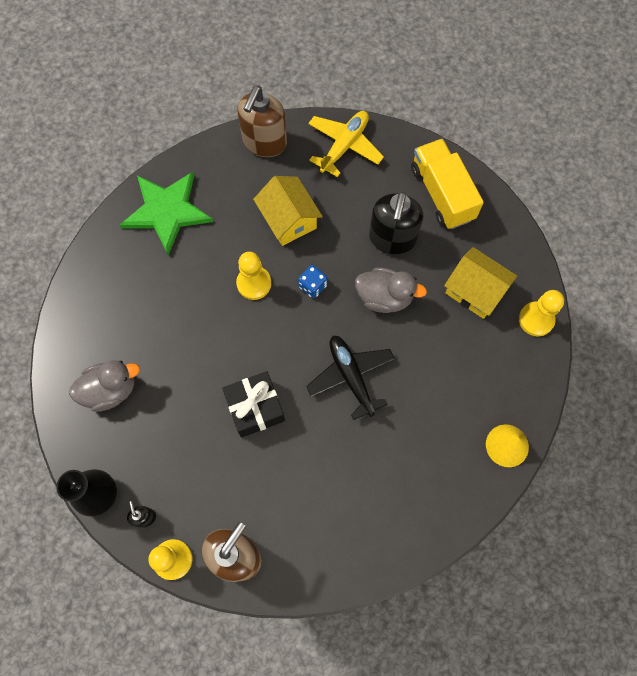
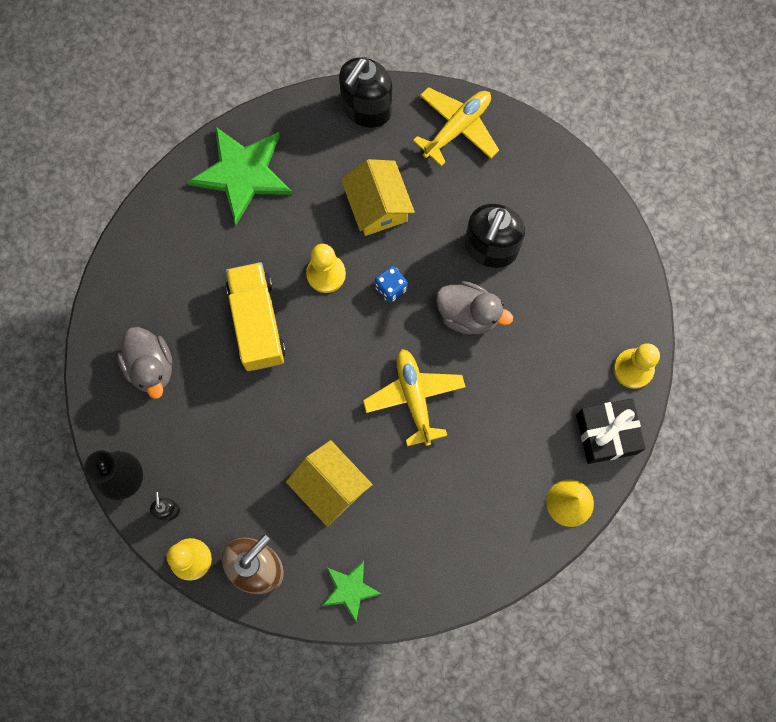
camera: 10 degrees right, 5 degrees up
grey duck [69,360,140,412] -> grey duck turned 75 degrees clockwise [117,327,172,399]
black gift [222,371,285,438] -> black gift moved to [576,398,646,464]
brown soap dispenser [237,86,287,157] -> black soap dispenser [339,57,392,128]
black plane [306,336,395,420] -> yellow plane [363,349,466,446]
yellow truck [411,139,484,229] -> yellow truck moved to [226,262,286,371]
yellow house [444,247,517,319] -> yellow house moved to [286,440,373,527]
none -> green star [322,561,381,622]

